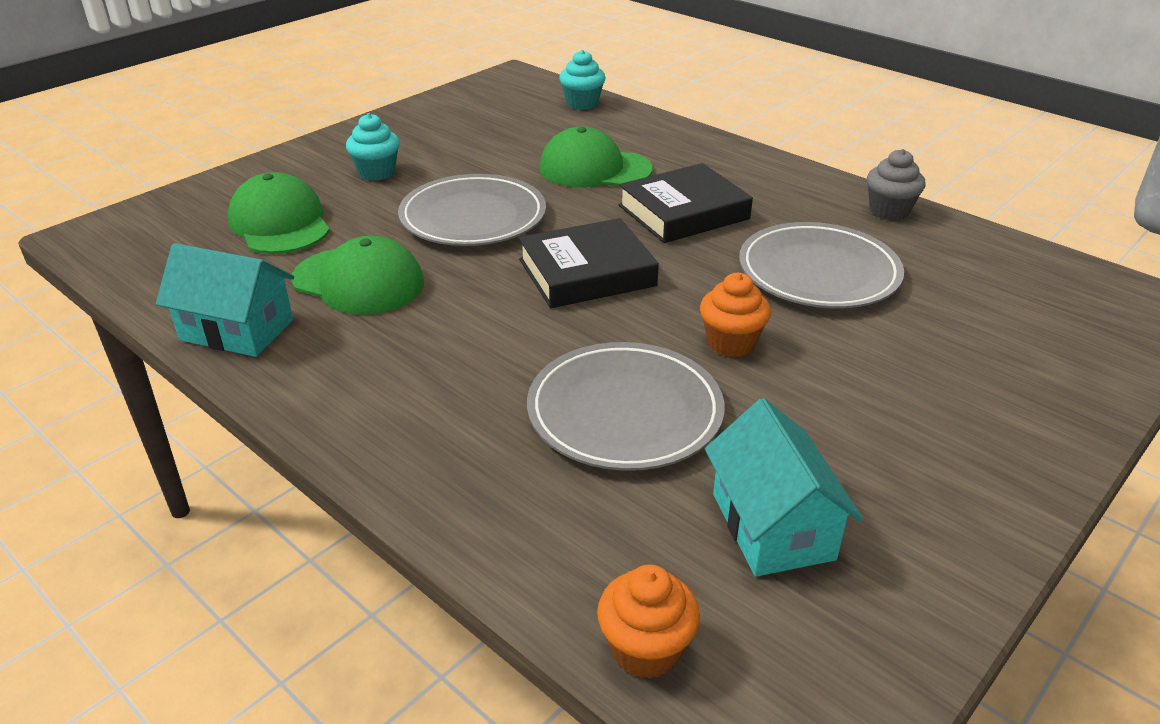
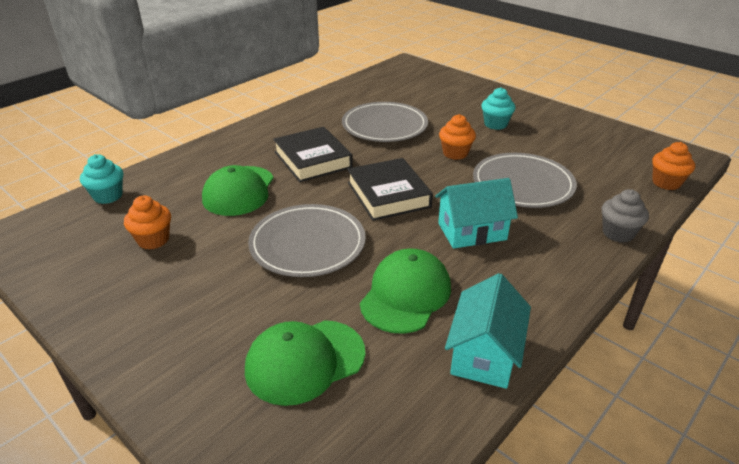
camera: 90 degrees left, 0 degrees up
turquoise cupcake [346,113,400,181] -> turquoise cupcake moved to [481,87,515,130]
turquoise house [705,398,863,577] -> turquoise house moved to [435,178,518,249]
grey cupcake [867,149,926,221] -> grey cupcake moved to [602,189,649,243]
none -> orange cupcake [124,195,171,249]

